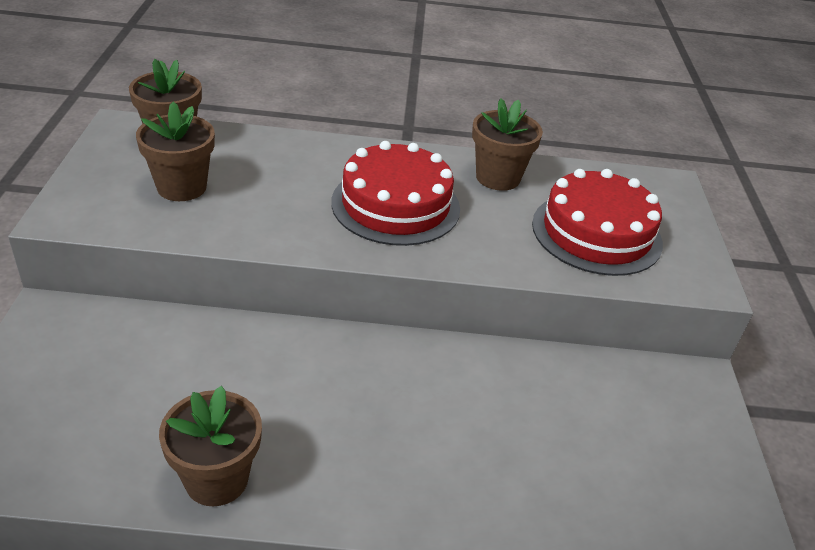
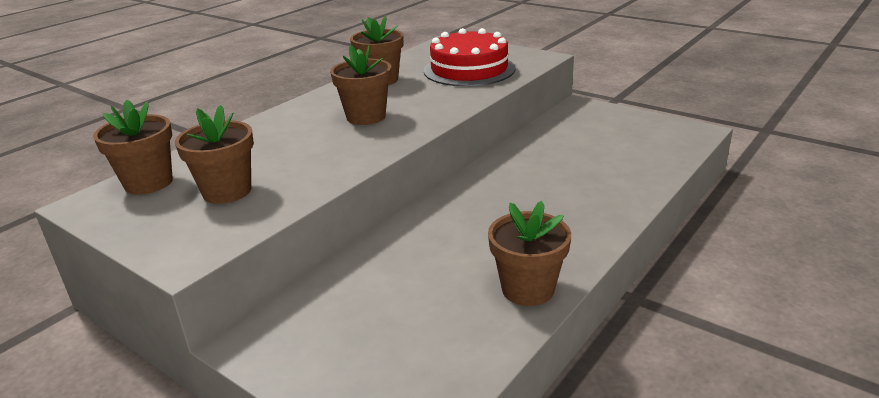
camera: 50 degrees left, 10 degrees down
red cake [331,141,460,246] -> brown flower pot [330,45,391,125]

